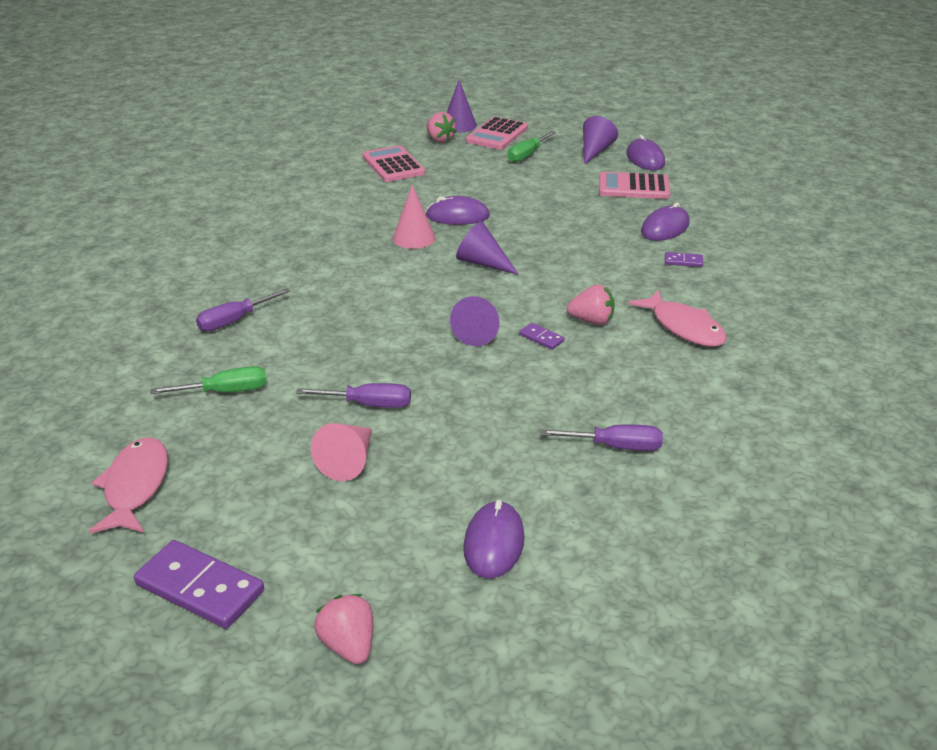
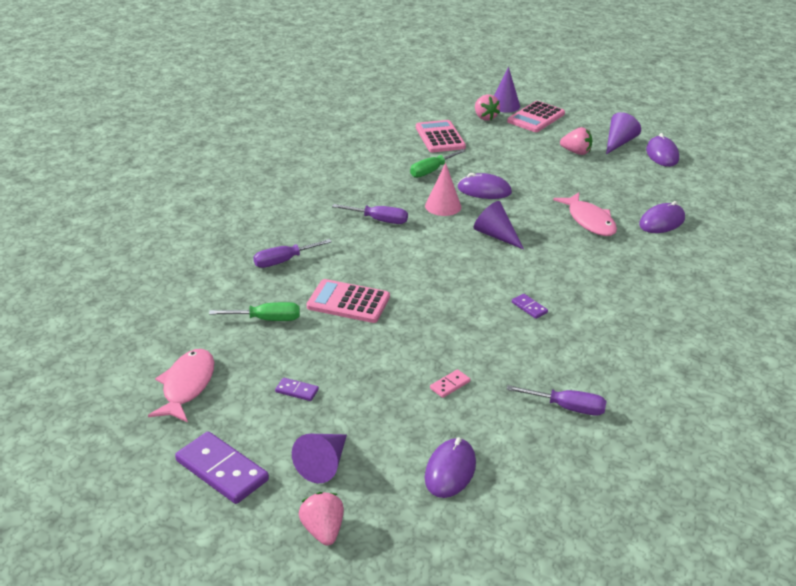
camera: 10 degrees right, 0 degrees up
purple screwdriver [296,383,411,408] -> purple screwdriver moved to [332,204,408,224]
pink cone [311,423,372,481] -> none
purple cone [450,296,500,346] -> purple cone moved to [292,434,347,483]
green screwdriver [508,131,556,163] -> green screwdriver moved to [410,149,465,178]
pink strawberry [567,284,615,325] -> pink strawberry moved to [560,127,592,155]
pink calculator [599,172,670,199] -> pink calculator moved to [307,279,390,323]
pink fish [629,290,726,347] -> pink fish moved to [553,192,617,236]
purple domino [665,252,703,267] -> purple domino moved to [275,378,319,401]
none -> pink domino [430,369,470,398]

